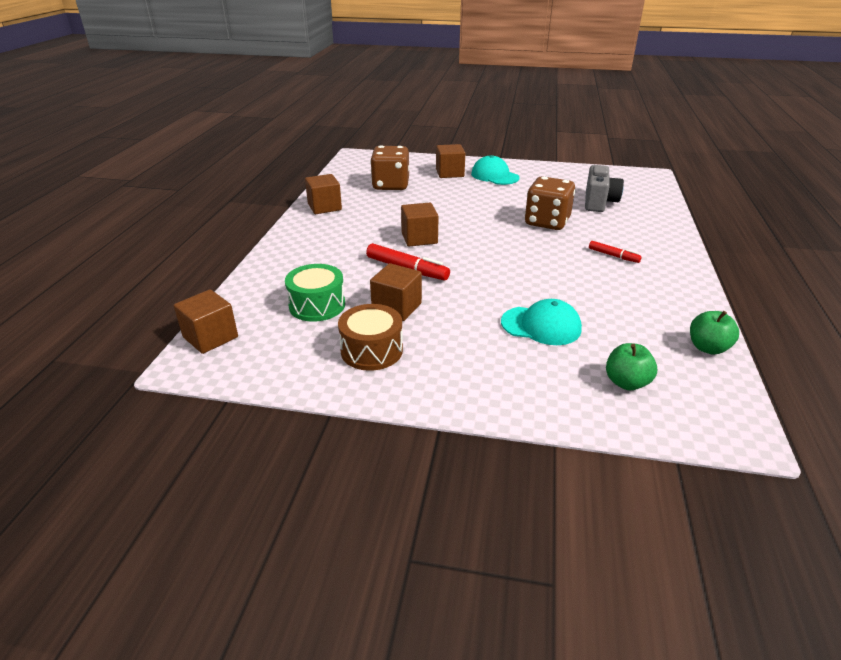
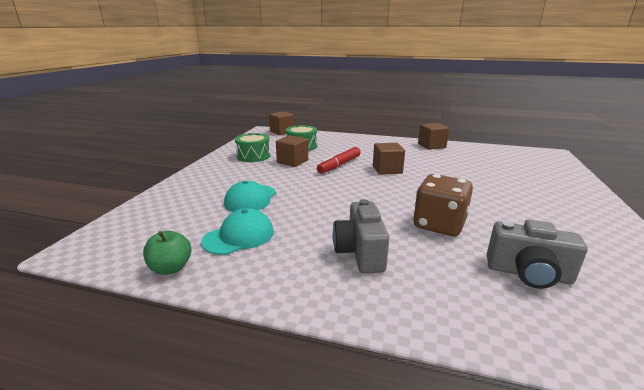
camera: 95 degrees right, 10 degrees down
brown drum [338,304,403,371] -> green drum [235,133,270,162]
brown dice [370,145,409,190] -> none
brown cube [436,144,465,178] -> none
turquoise cap [471,155,519,185] -> turquoise cap moved to [201,208,274,255]
red marker [589,241,642,263] -> grey camera [333,199,389,273]
green apple [606,343,657,390] -> none

